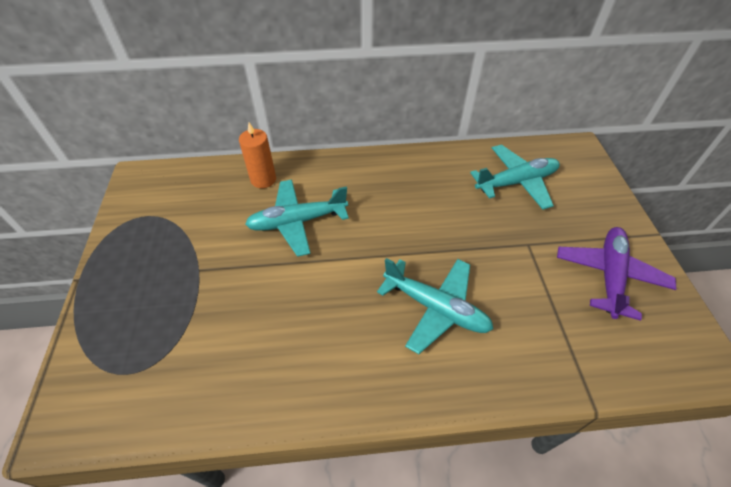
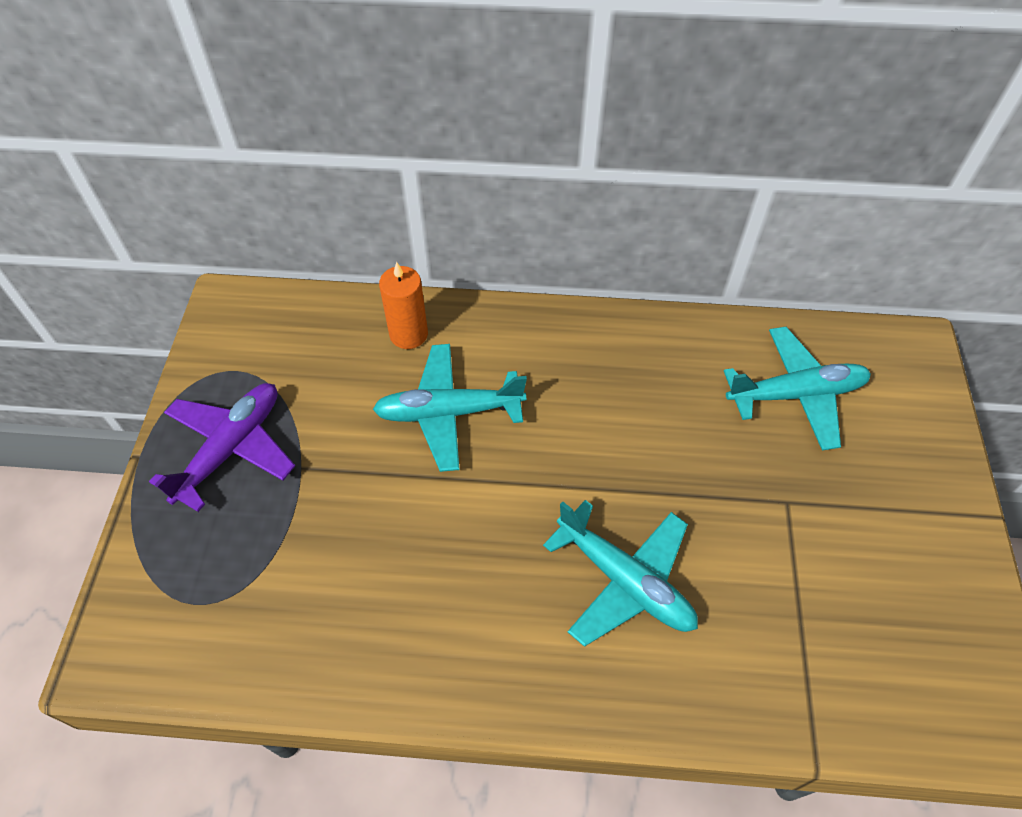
camera: 10 degrees right, 5 degrees up
purple plane [557,227,676,321] -> purple plane moved to [149,383,295,512]

